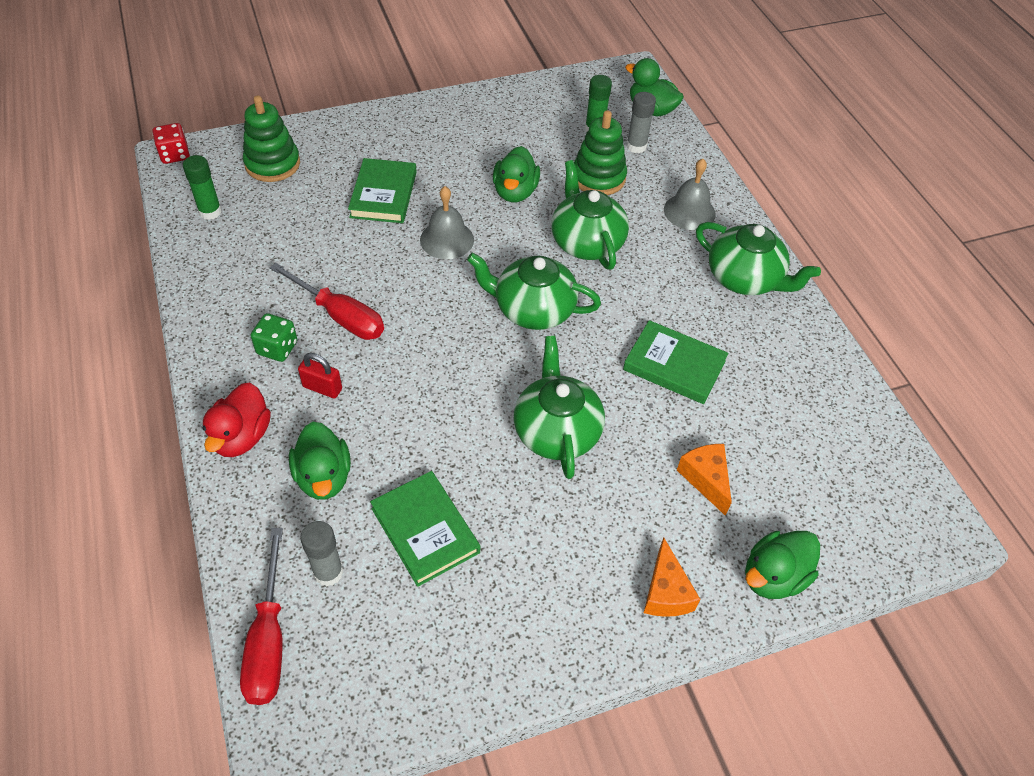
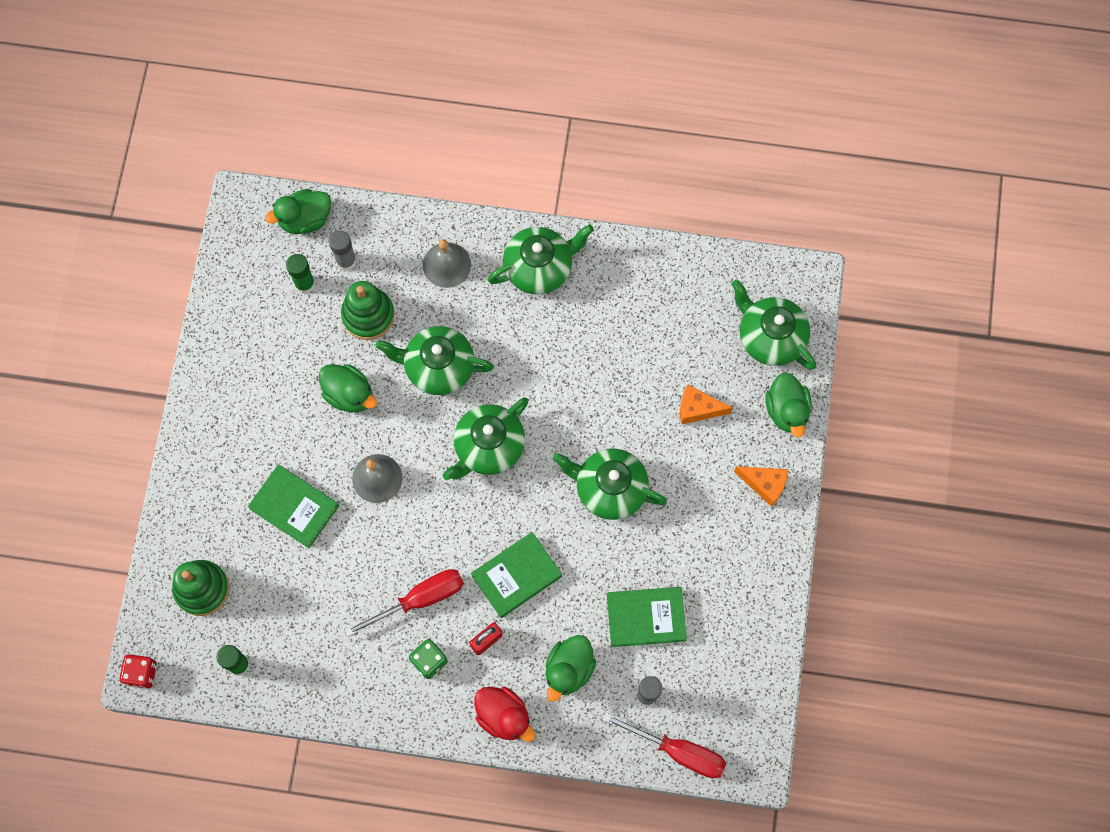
camera: 60 degrees left, 20 degrees up
green duck [289,422,351,500] -> green duck turned 105 degrees clockwise [546,635,596,702]
green book [623,320,728,404] -> green book moved to [471,532,562,618]
none -> green teapot [732,279,816,370]

